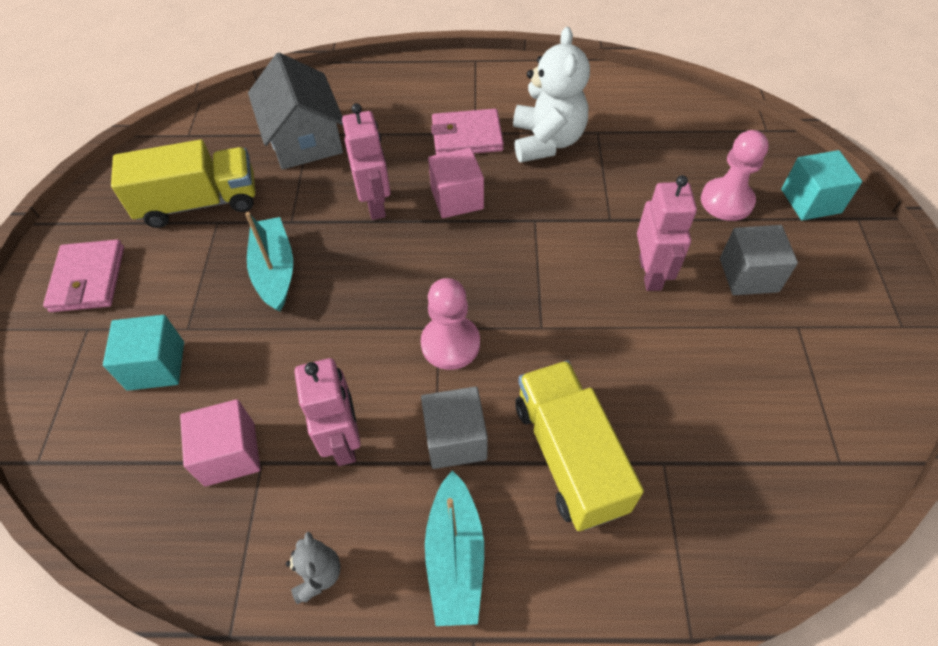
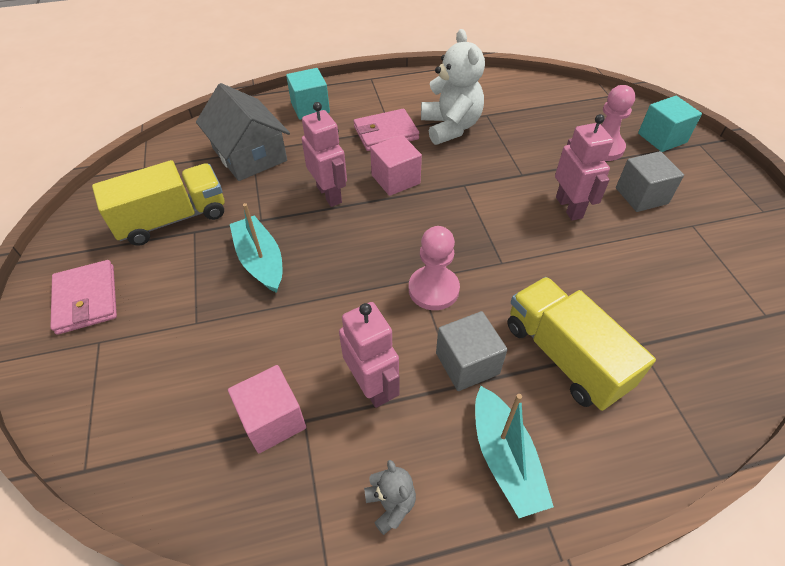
camera: 15 degrees left, 5 degrees down
turquoise cube [103,315,184,391] -> turquoise cube moved to [286,68,330,120]

